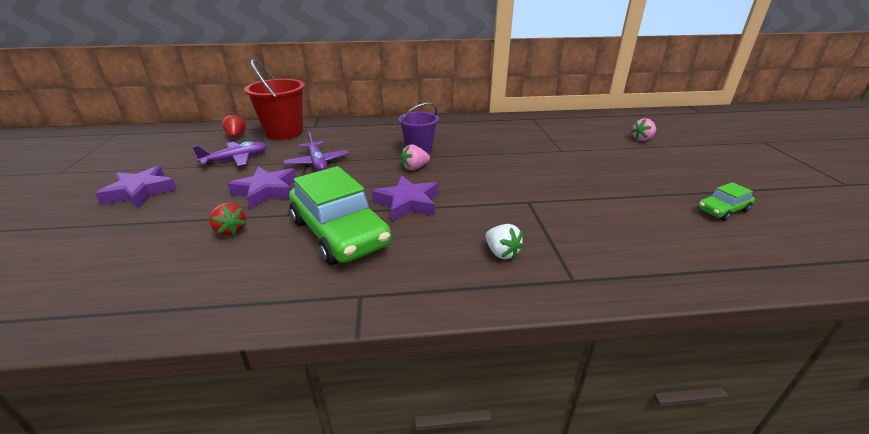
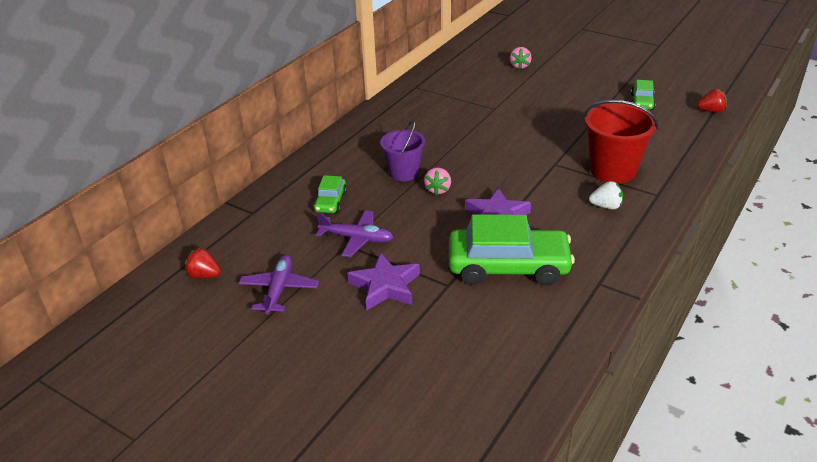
camera: 50 degrees left, 5 degrees up
purple star [95,166,177,208] -> none
red strawberry [209,203,246,236] -> red strawberry moved to [697,89,727,113]
red bucket [244,59,305,140] -> red bucket moved to [584,100,658,183]
none -> green car [313,175,347,213]

